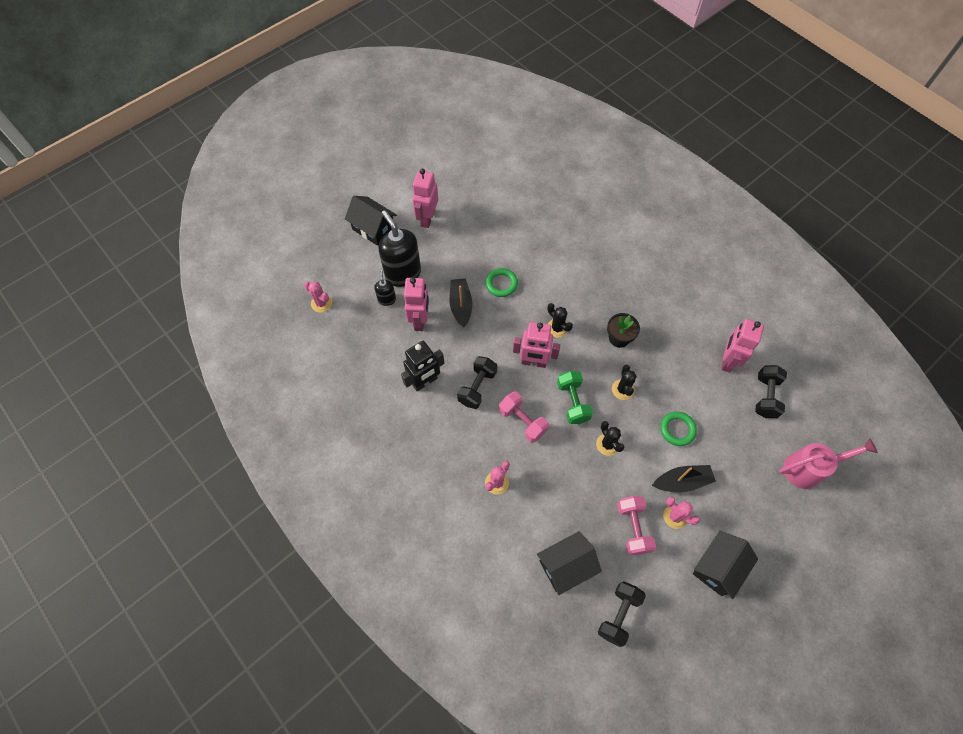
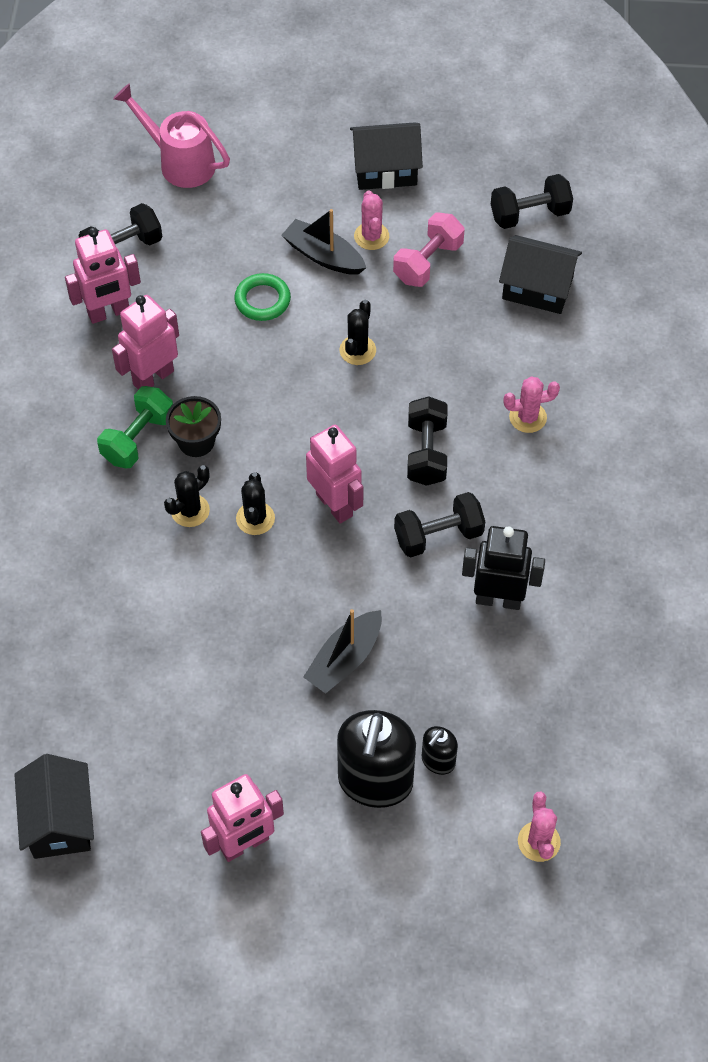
camera: 135 degrees left, 5 degrees down
black house [345,196,397,246] -> black house moved to [14,754,94,859]
pink robot [404,278,429,331] -> pink robot moved to [112,295,179,390]
green ring [485,268,518,297] -> none
pink dumbbell [499,391,549,443] -> black dumbbell [407,396,447,486]
green dumbbell [557,371,593,424] -> green dumbbell moved to [97,386,173,468]
black cactus [612,365,637,400] -> black cactus moved to [164,465,210,527]

